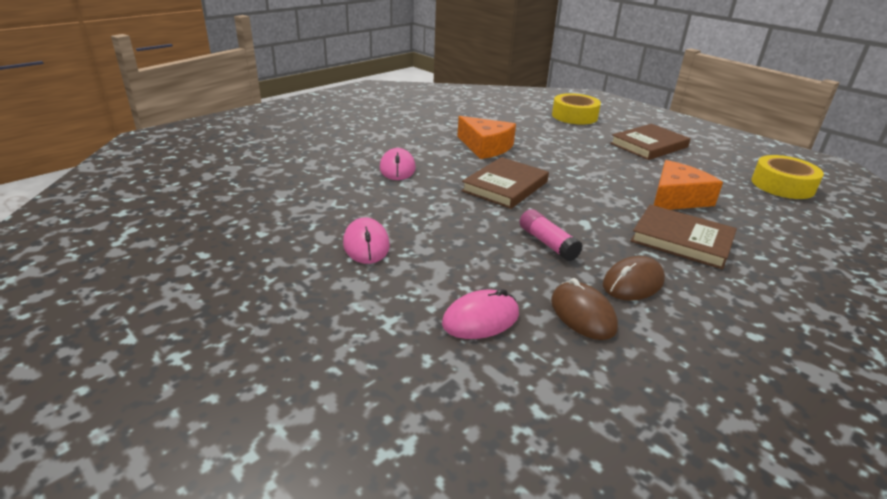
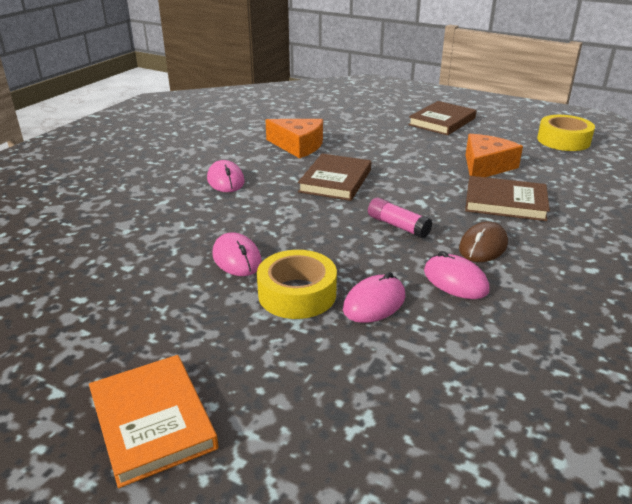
camera: 15 degrees left, 0 degrees up
brown mouse [551,278,618,340] -> pink mouse [424,251,489,299]
yellow tape [552,93,601,125] -> yellow tape moved to [257,250,337,319]
none -> orange book [89,355,218,488]

